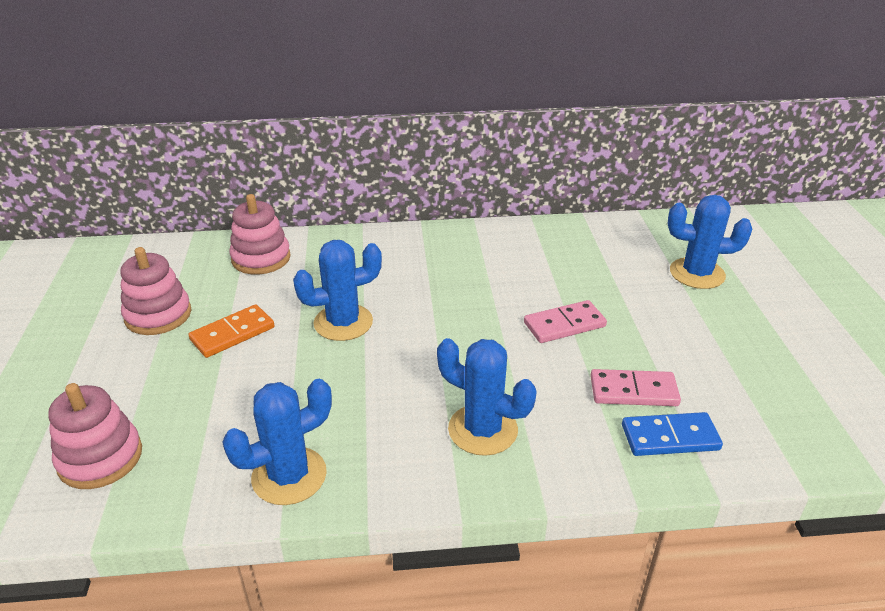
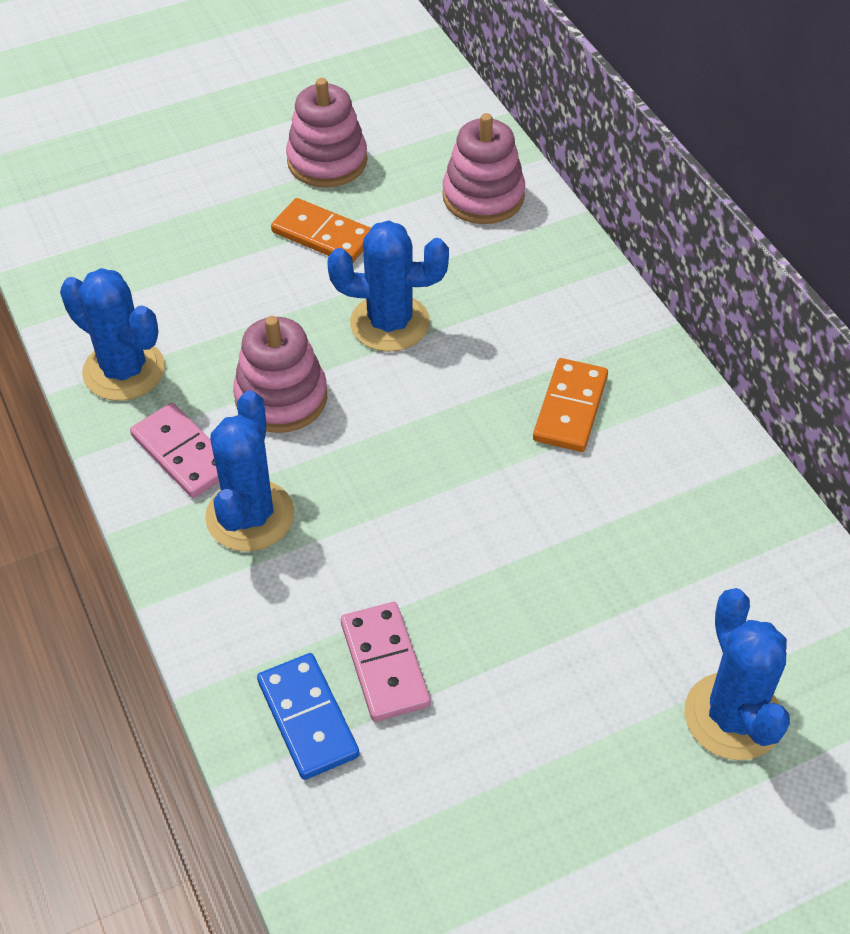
camera: 70 degrees right, 15 degrees up
pink stacking toy [48,383,142,489] -> pink stacking toy moved to [233,316,327,433]
blue cactus [293,240,382,341] -> blue cactus turned 45 degrees counterclockwise [327,220,449,352]
pink domino [524,300,607,343] -> pink domino moved to [130,403,219,498]
none -> orange domino [533,358,608,452]

